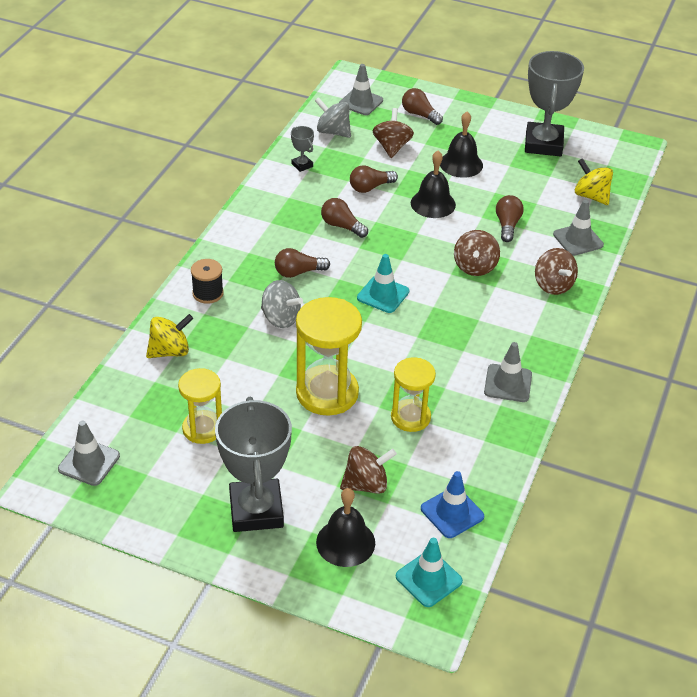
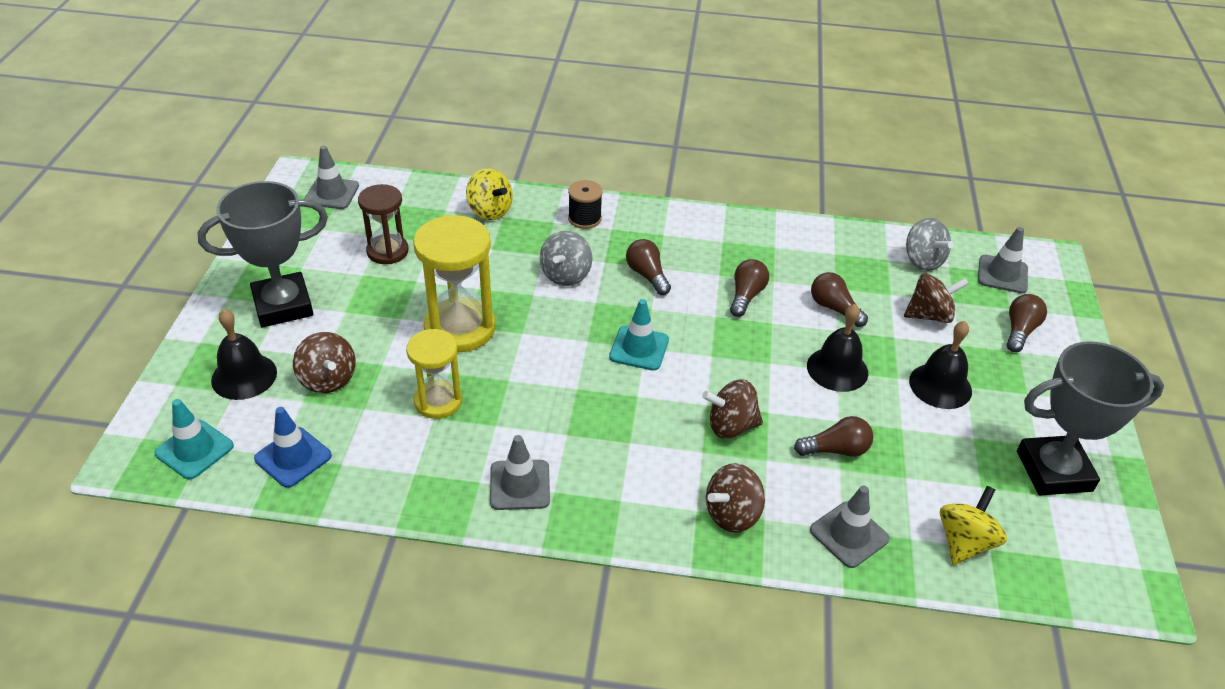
camera: 75 degrees right, 0 degrees up
yellow hourglass [178,368,222,444] -> brown hourglass [358,184,409,264]
grey trophy [291,126,314,172] -> none
grey spinning top [315,97,351,138] -> grey spinning top turned 135 degrees clockwise [906,218,954,271]

